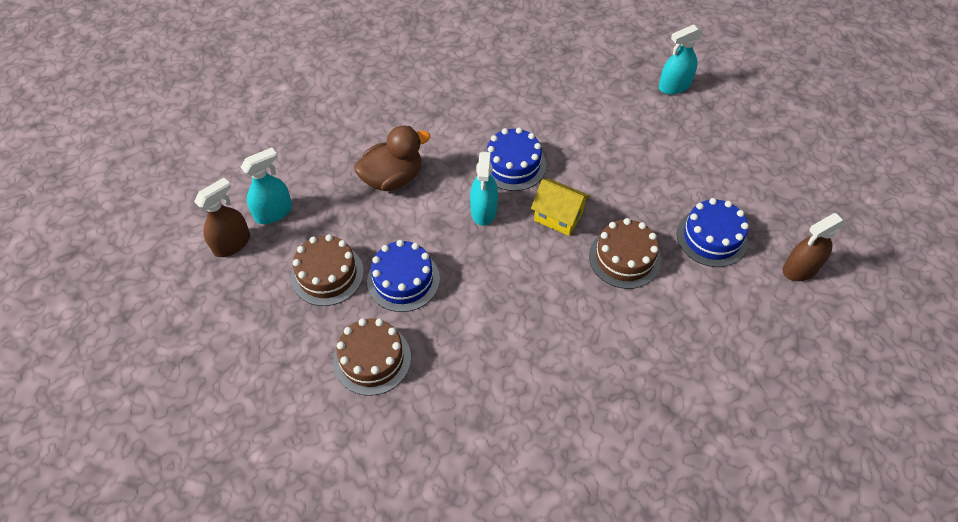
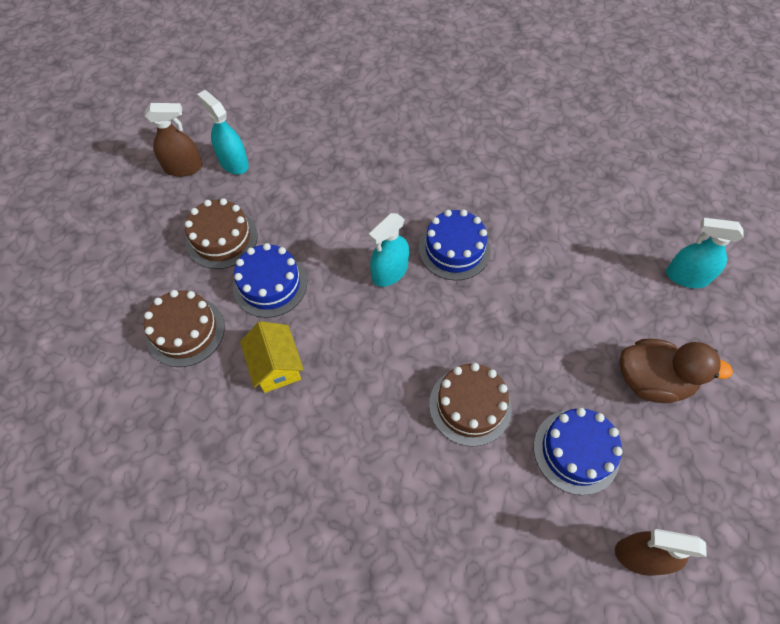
camera: 40 degrees right, 5 degrees up
turquoise spray bottle [241,148,292,224] -> turquoise spray bottle turned 135 degrees counterclockwise [197,90,249,175]
brown duck [354,126,430,191] -> brown duck moved to [619,339,733,403]
yellow house [531,179,590,236] -> yellow house moved to [240,321,304,393]

